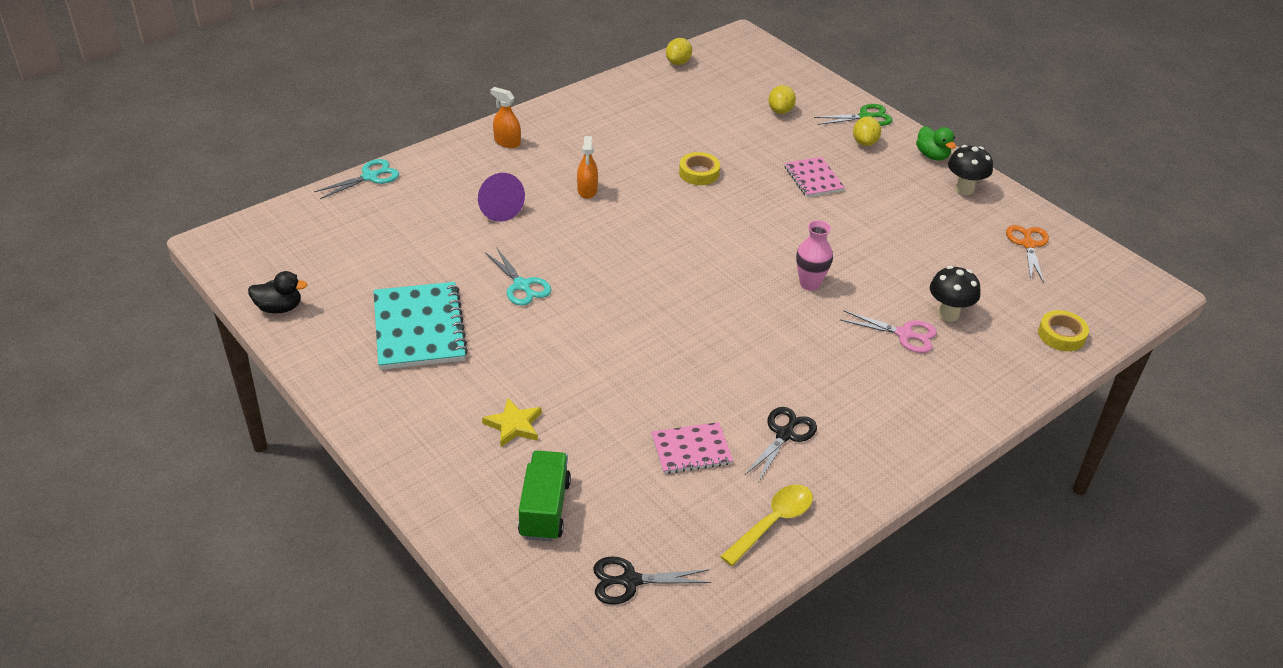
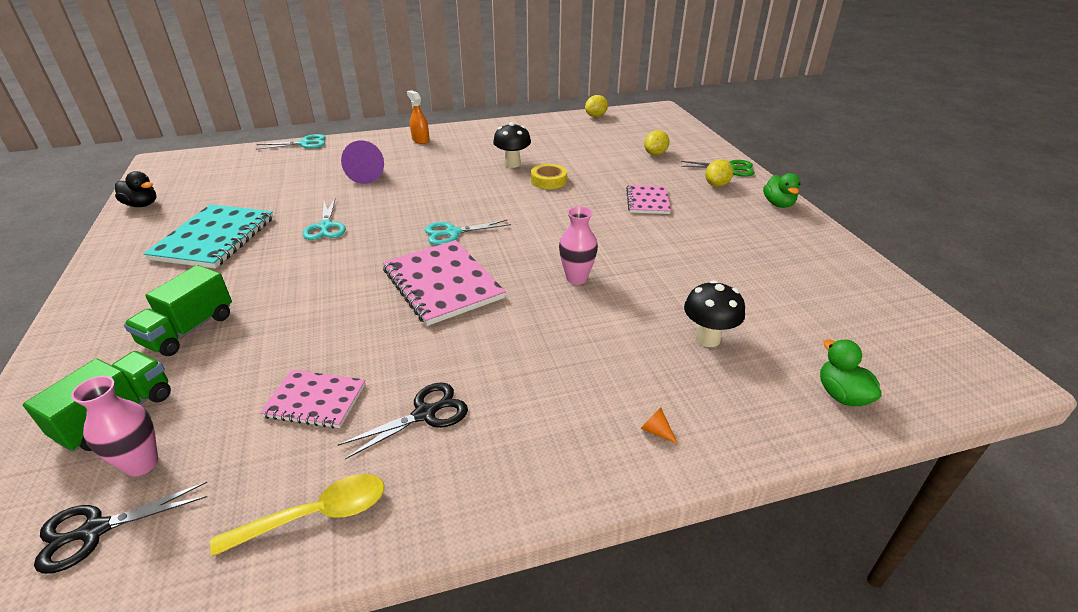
camera: 25 degrees right, 5 degrees down
yellow star [482,398,542,447] -> green truck [124,265,232,356]
orange spray bottle [577,136,598,199] -> none
black scissors [593,556,712,605] -> black scissors turned 45 degrees counterclockwise [34,482,207,574]
pink scissors [840,310,937,353] -> none
black mushroom [948,145,993,195] -> black mushroom moved to [493,122,531,168]
orange scissors [1006,225,1049,283] -> none
yellow tape [1038,310,1089,351] -> green duck [820,339,882,406]
none -> pink vase [71,376,158,476]
none -> pink notebook [383,240,506,326]
none -> turquoise scissors [425,219,511,245]
none -> orange cone [640,407,678,444]

